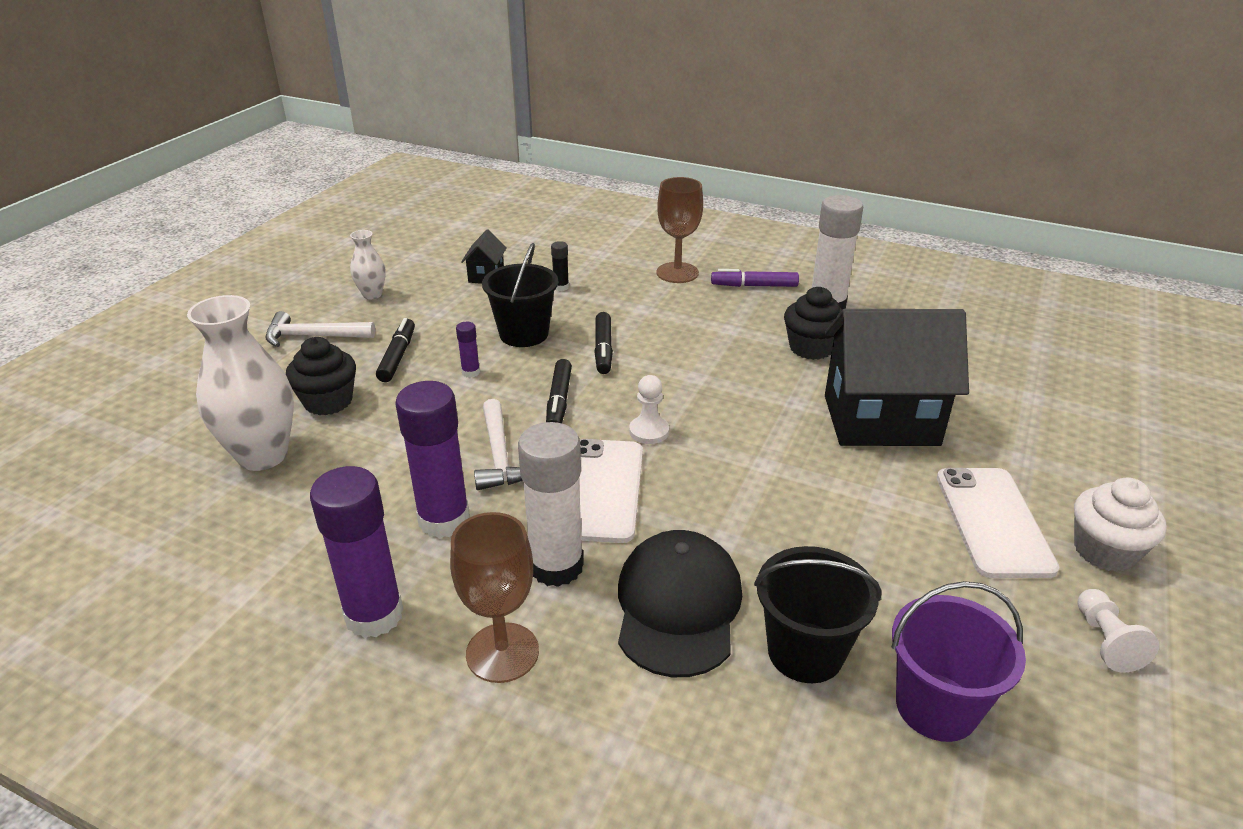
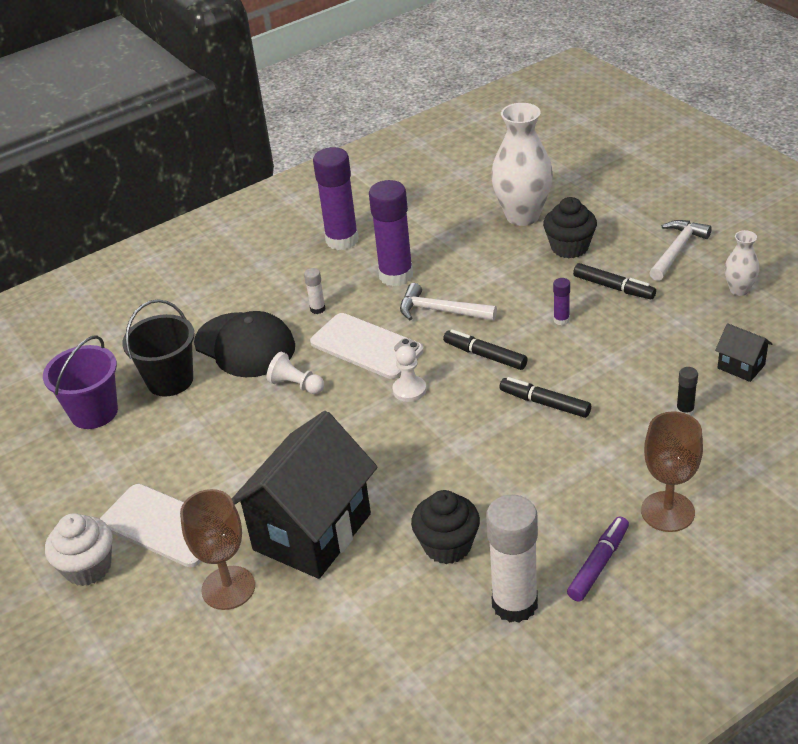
camera: 125 degrees right, 5 degrees up
brown goblet [450,512,539,683] -> brown goblet moved to [180,489,255,610]
black bucket [482,243,558,347] -> none
white glue stick [518,422,584,587] -> white glue stick [304,268,326,314], size x0.44
white pawn [1078,589,1159,672] -> white pawn moved to [267,352,324,394]

